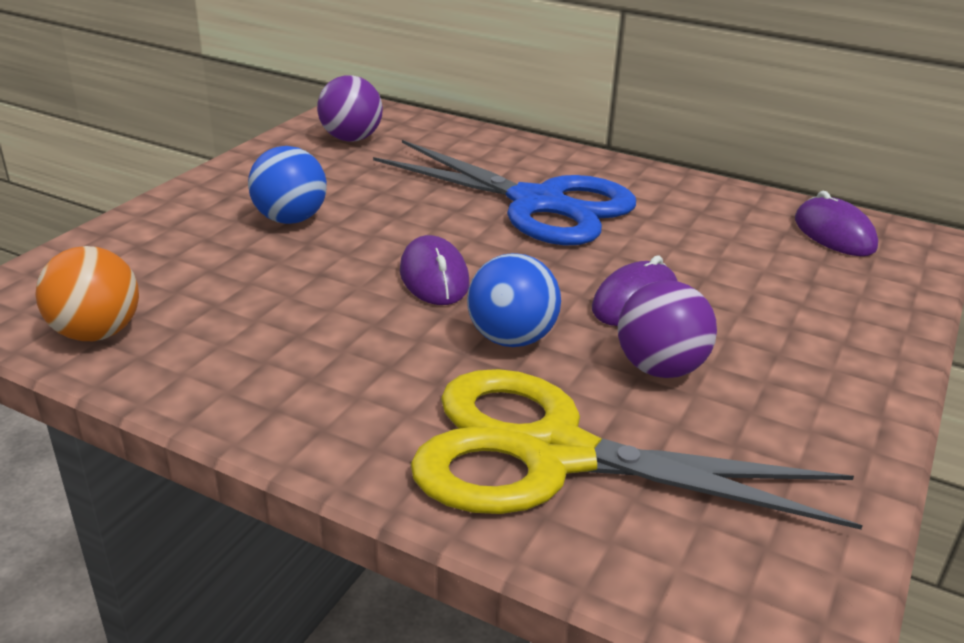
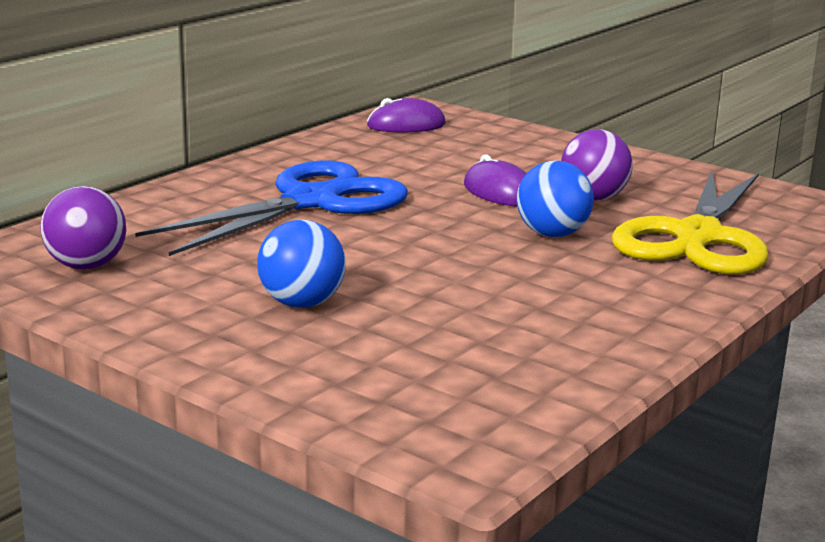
camera: 80 degrees left, 10 degrees down
orange ball [35,246,139,341] -> none
purple mouse [400,235,470,305] -> none

